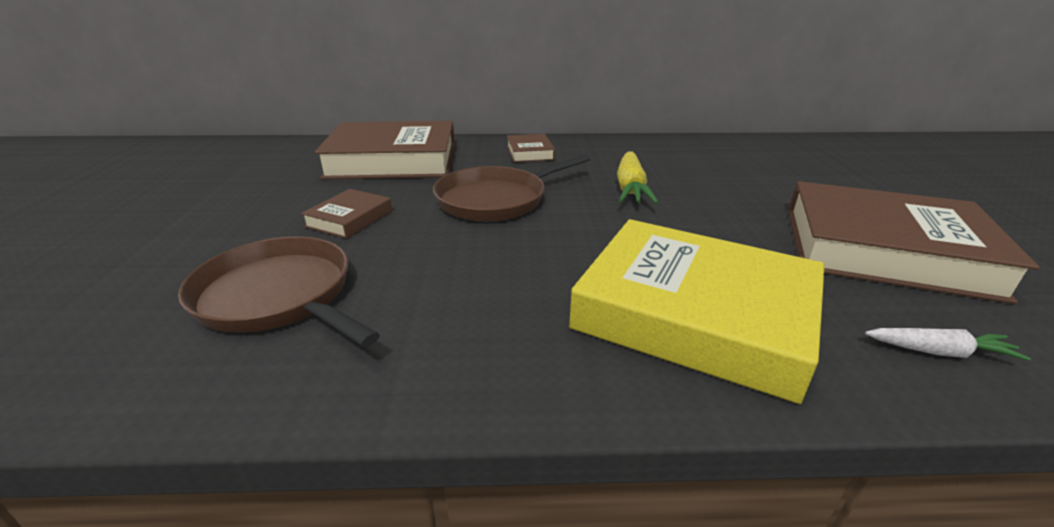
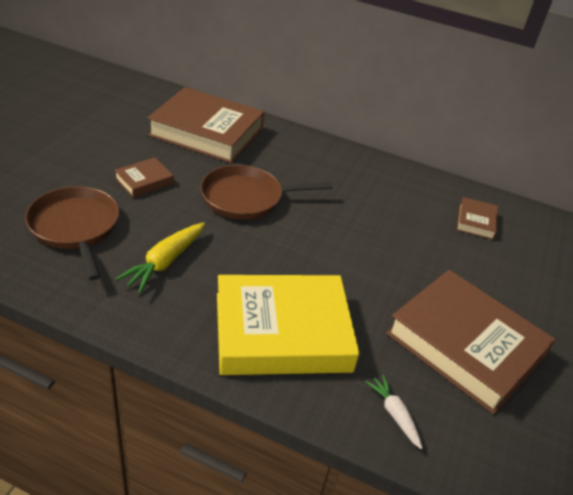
camera: 20 degrees right, 10 degrees up
brown book [507,134,555,162] -> brown book moved to [457,197,498,240]
yellow book [569,219,825,404] -> yellow book turned 60 degrees counterclockwise [217,275,360,375]
yellow carrot [617,151,658,203] -> yellow carrot moved to [115,223,205,293]
white carrot [865,328,1031,361] -> white carrot turned 150 degrees counterclockwise [366,375,423,449]

